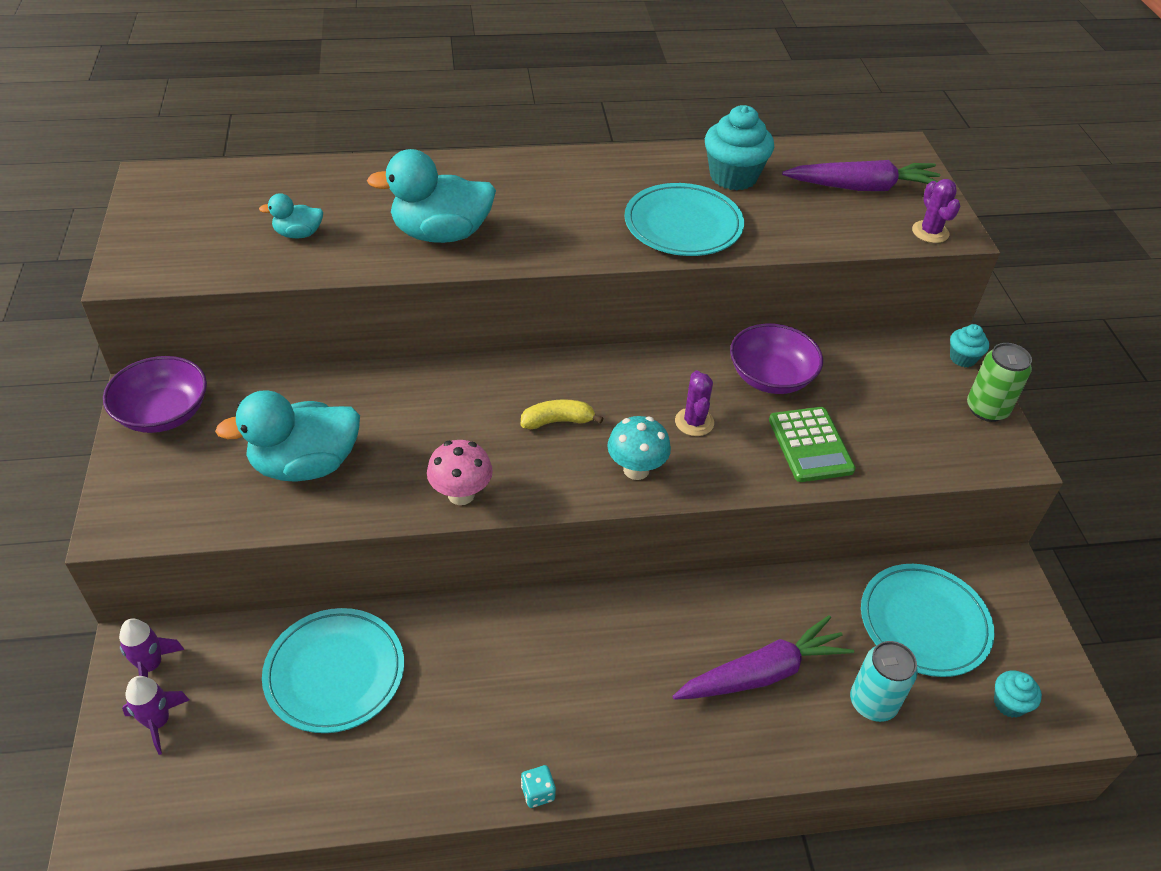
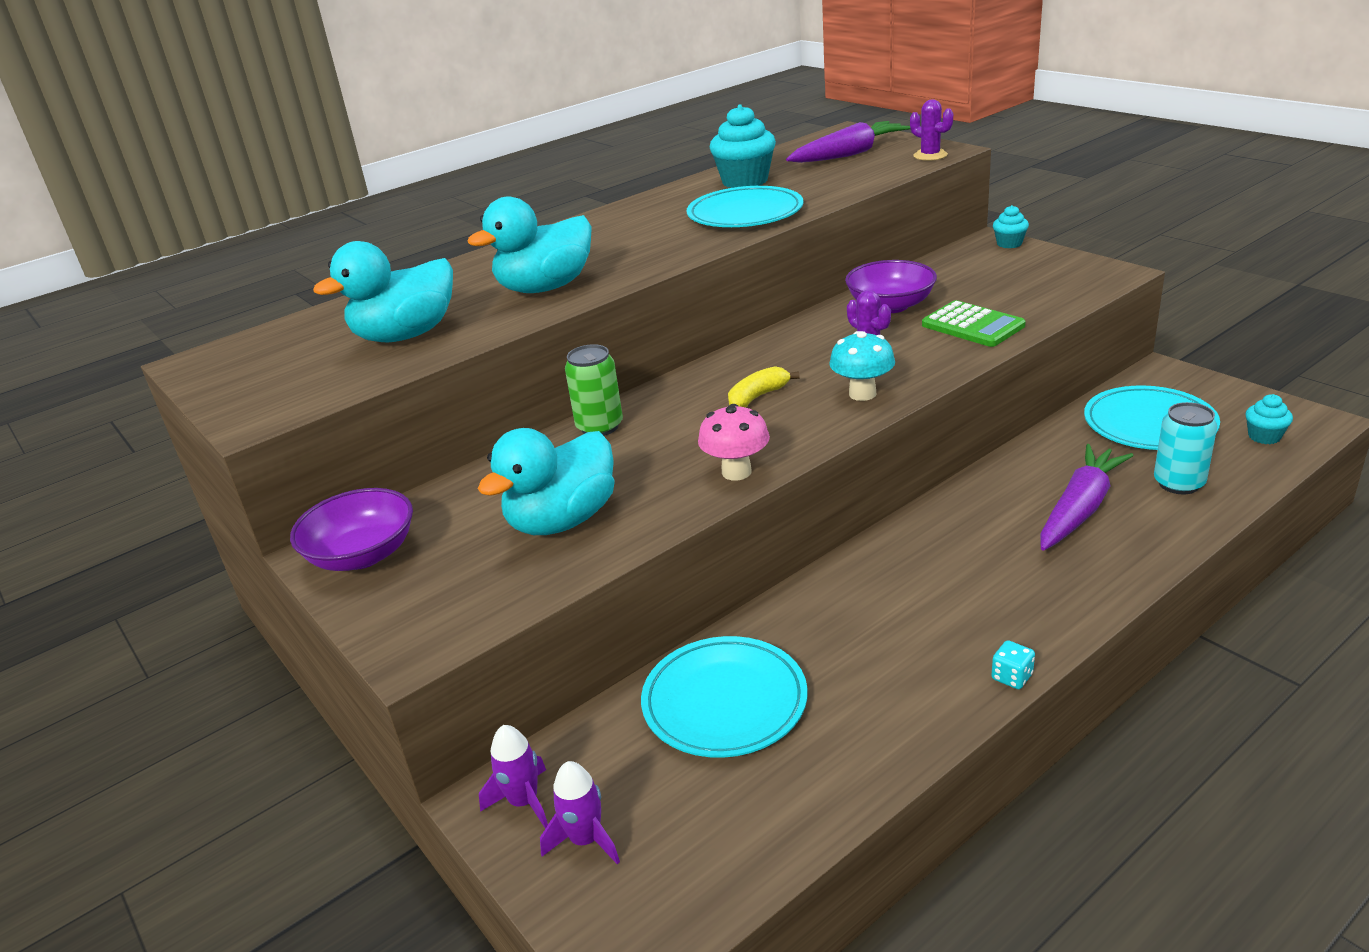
camera: 25 degrees left, 15 degrees down
turquoise duck [259,193,323,238] -> turquoise duck [313,241,453,342], size x2.03
green can [967,343,1032,422] -> green can moved to [565,344,623,436]

